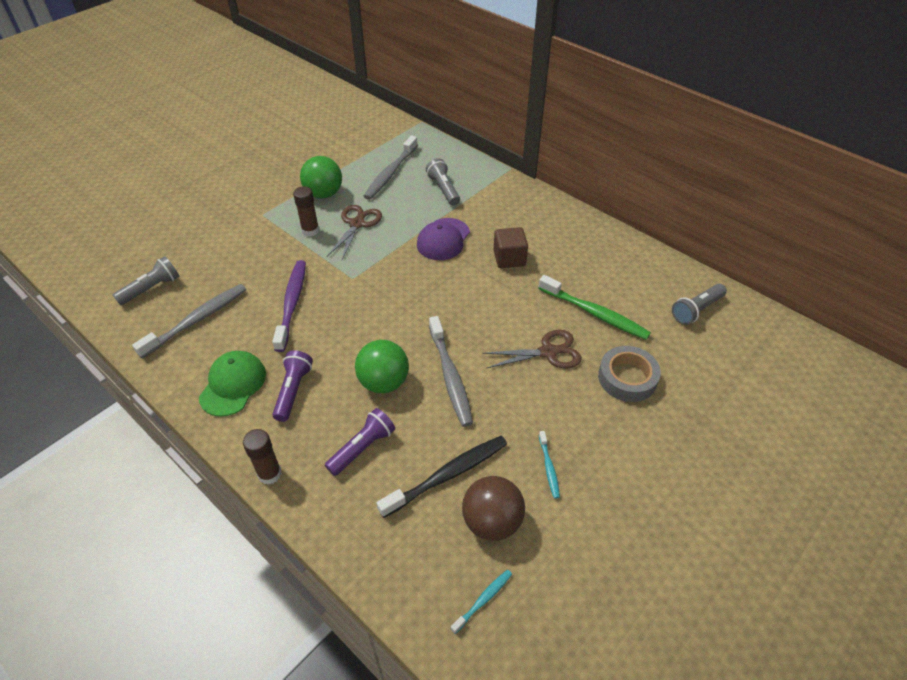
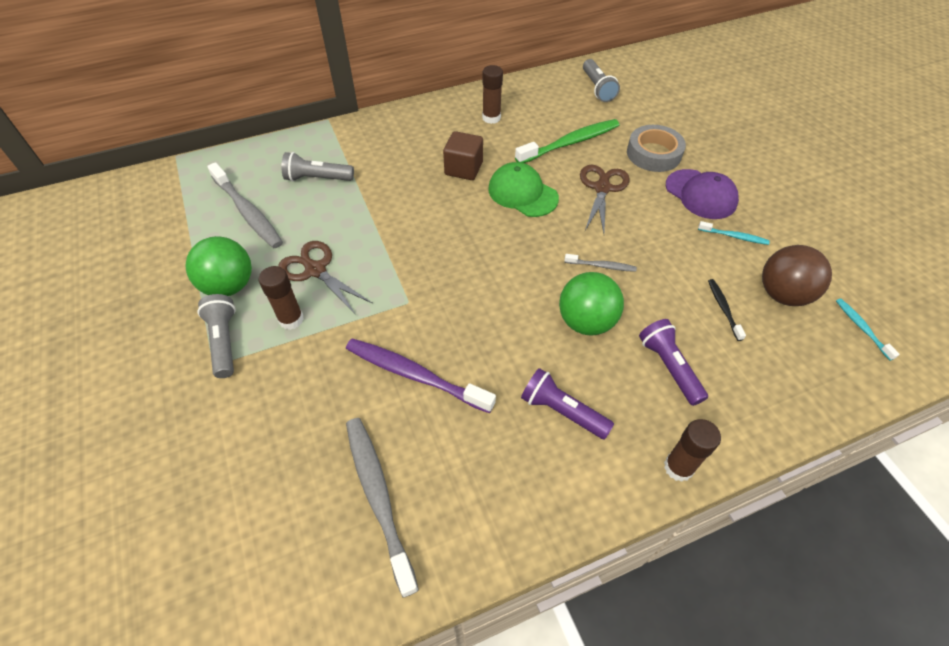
camera: 65 degrees left, 5 degrees up
grey flashlight [113,256,179,305] -> grey flashlight moved to [197,294,235,378]
green cap [199,351,266,417] -> green cap moved to [488,162,559,217]
black toothbrush [377,436,507,518] -> black toothbrush [708,279,746,341], size x0.50
purple cap [417,218,470,260] -> purple cap moved to [666,169,739,219]
grey toothbrush [429,316,473,427] -> grey toothbrush [564,254,637,272], size x0.50
none -> brown glue stick [482,65,503,124]

